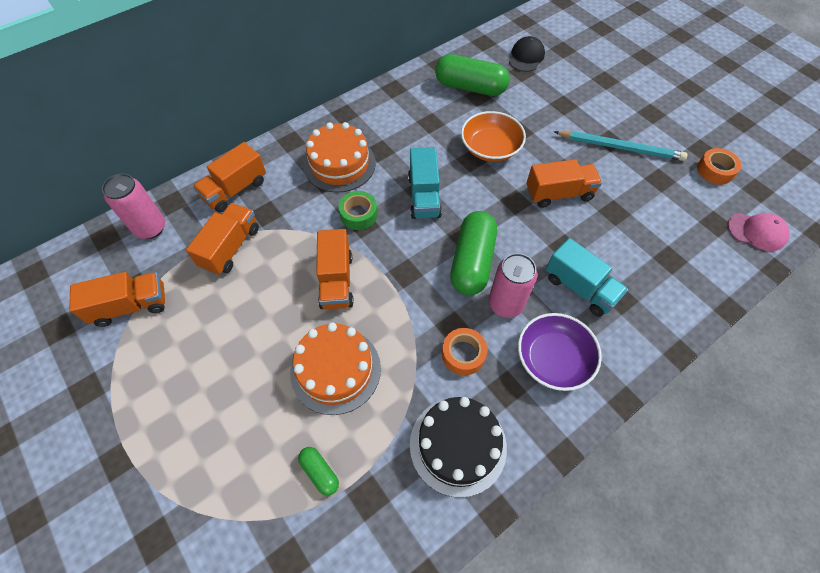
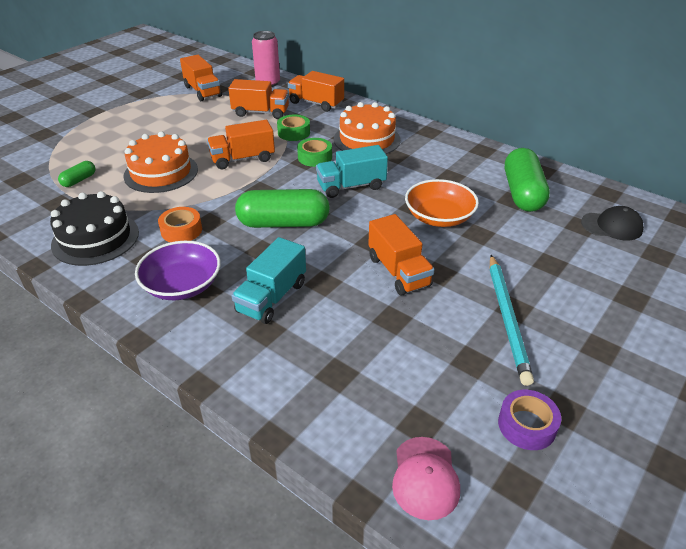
camera: 75 degrees right, 20 degrees down
pink can [489,253,537,318] -> none
orange tape [697,148,741,185] -> purple tape [498,390,561,450]
none -> green tape [277,114,310,141]

